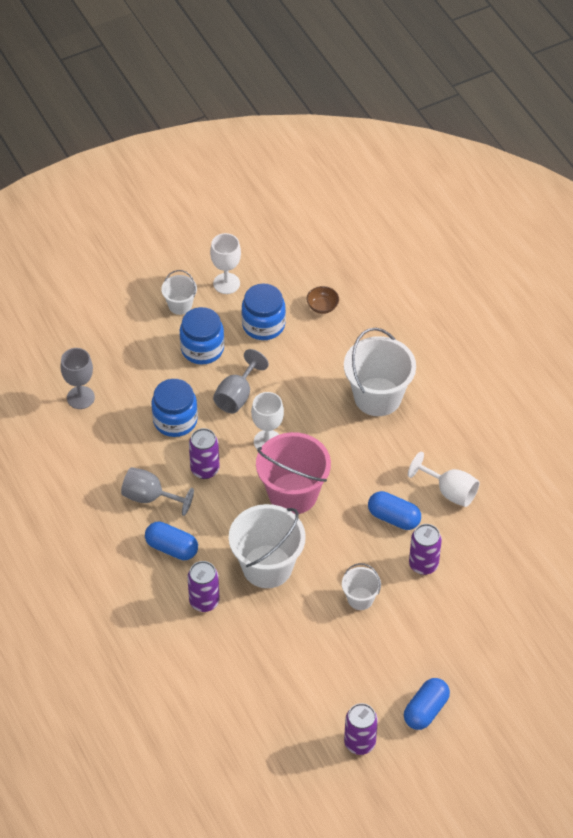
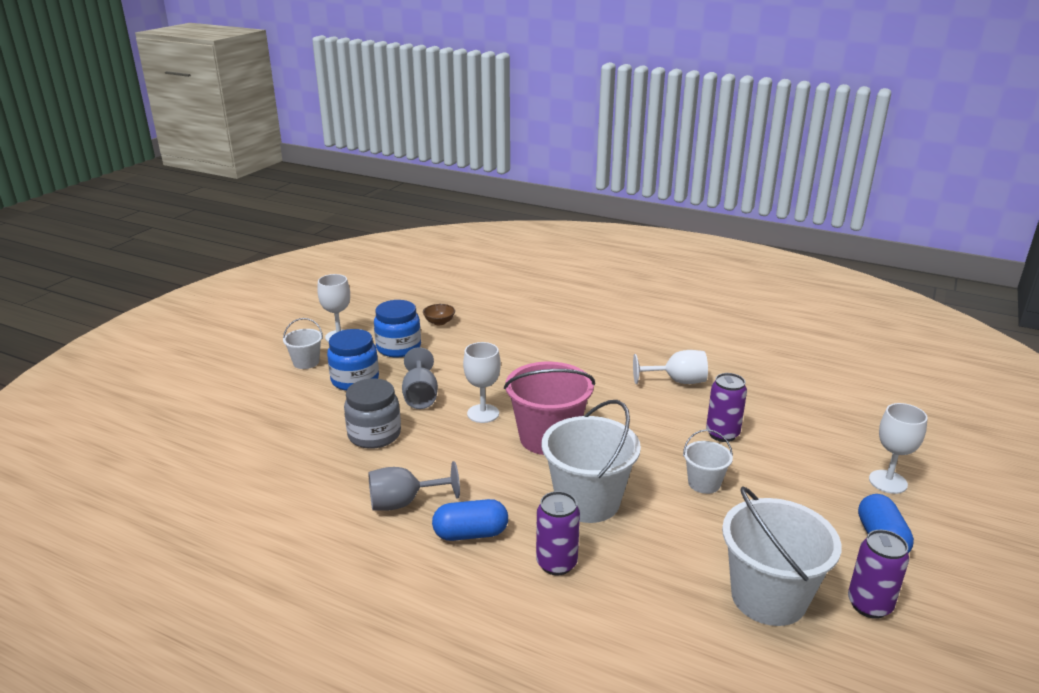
camera: 35 degrees left, 25 degrees down
grey goblet [60,348,95,409] -> none
blue jar [151,379,198,437] -> grey jar [344,378,401,449]
purple can [189,428,219,479] -> none
white bucket [344,328,416,416] -> white bucket moved to [722,486,842,626]
blue capsule [368,491,421,530] -> none
none -> white goblet [869,403,928,494]

